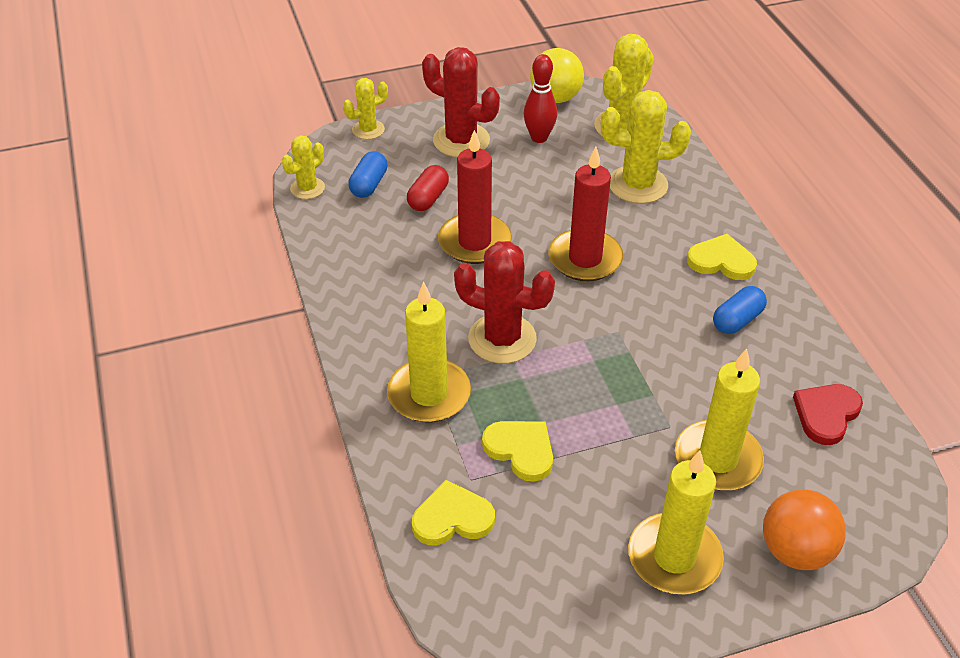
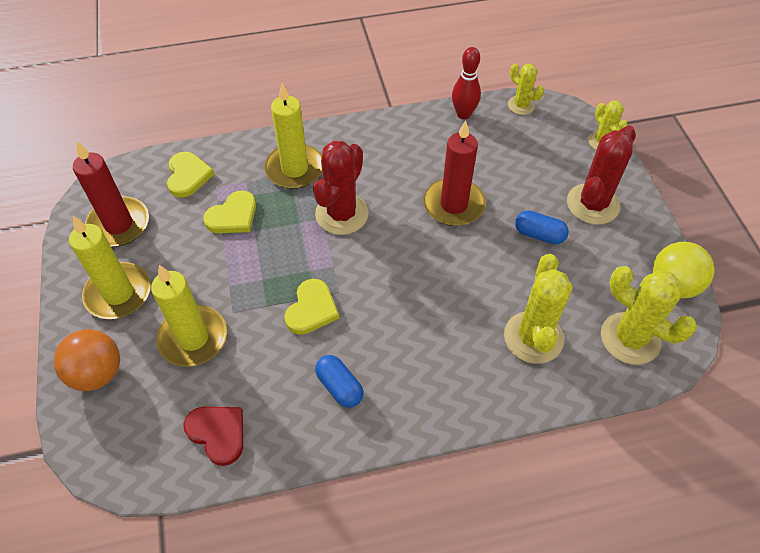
camera: 95 degrees right, 10 degrees up
blue capsule [348,151,388,198] -> blue capsule moved to [515,210,569,245]
red capsule [407,165,449,211] -> none
red bowling pin [524,54,557,143] -> red bowling pin moved to [452,47,481,119]
red candle [549,147,623,281] -> red candle moved to [73,142,149,247]
yellow heart [687,234,757,280] -> yellow heart moved to [284,279,339,335]

